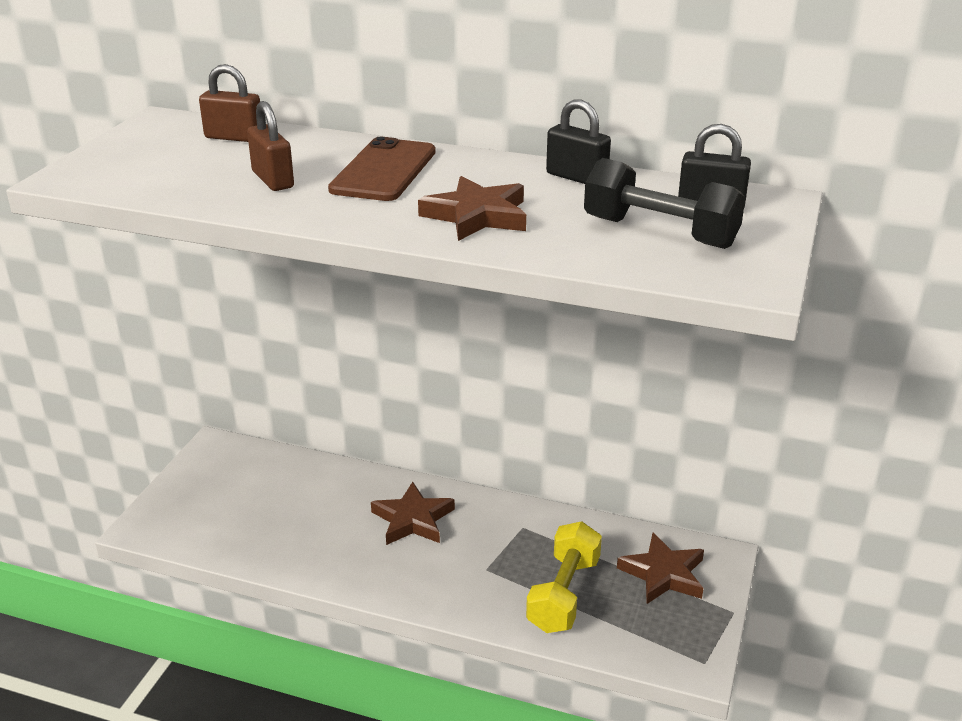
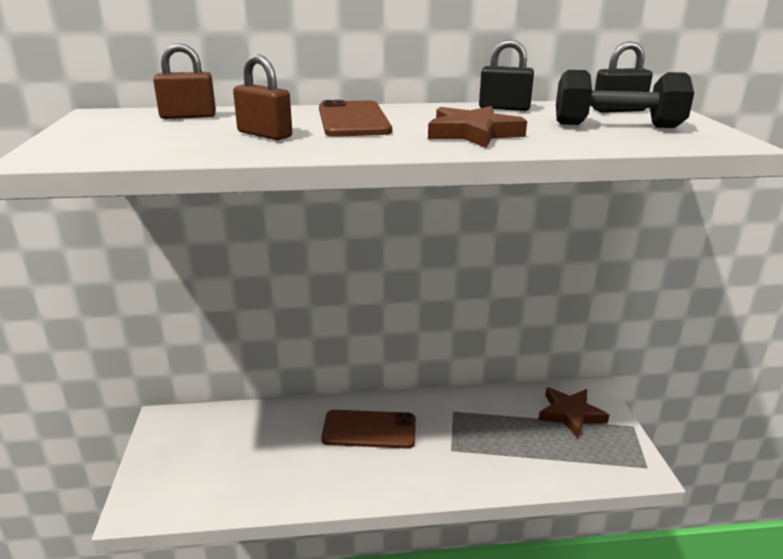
camera: 25 degrees left, 5 degrees down
brown star [371,482,455,545] -> brown phone [321,410,416,449]
yellow dumbbell [526,521,602,633] -> none

